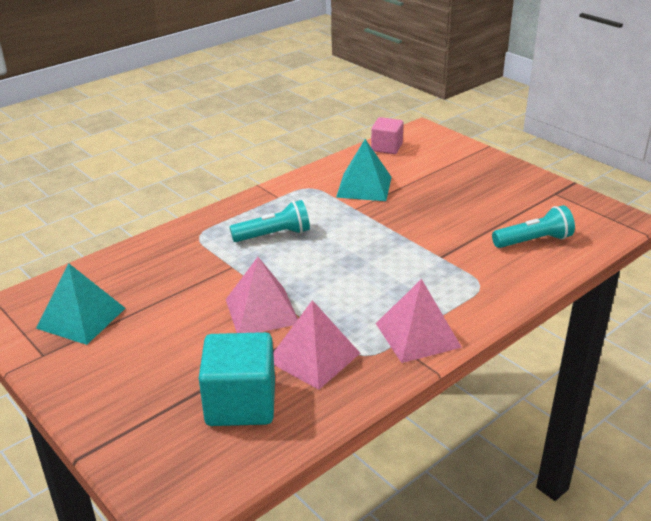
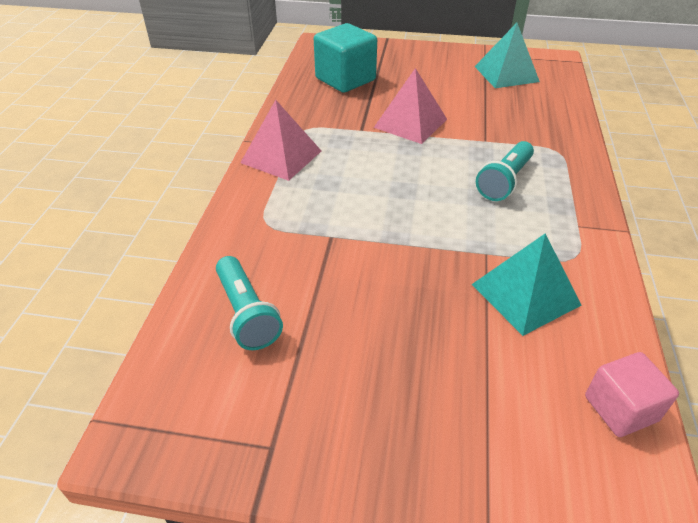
camera: 140 degrees right, 10 degrees up
pink pyramid [273,300,360,390] -> none
turquoise flashlight [492,205,575,248] -> turquoise flashlight turned 60 degrees counterclockwise [216,256,283,350]

